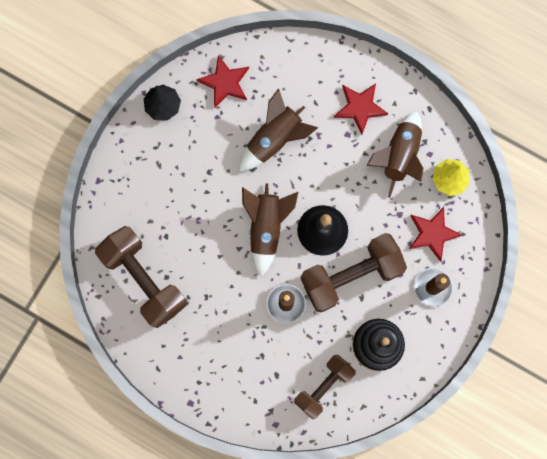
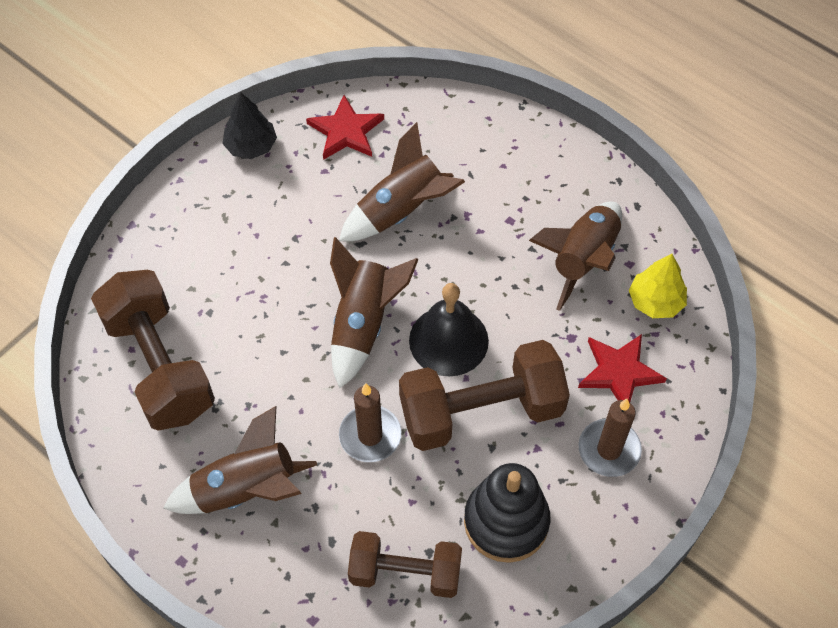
camera: 10 degrees right, 20 degrees down
brown dumbbell [294,354,356,419] -> brown dumbbell turned 45 degrees clockwise [348,531,462,598]
red star [334,84,388,135] -> none
none -> brown rocket [163,406,317,514]

